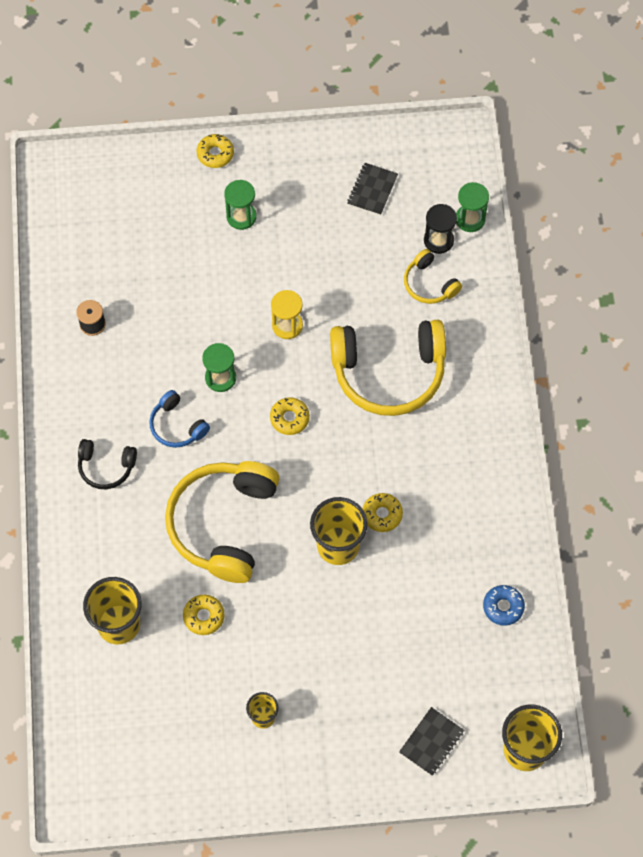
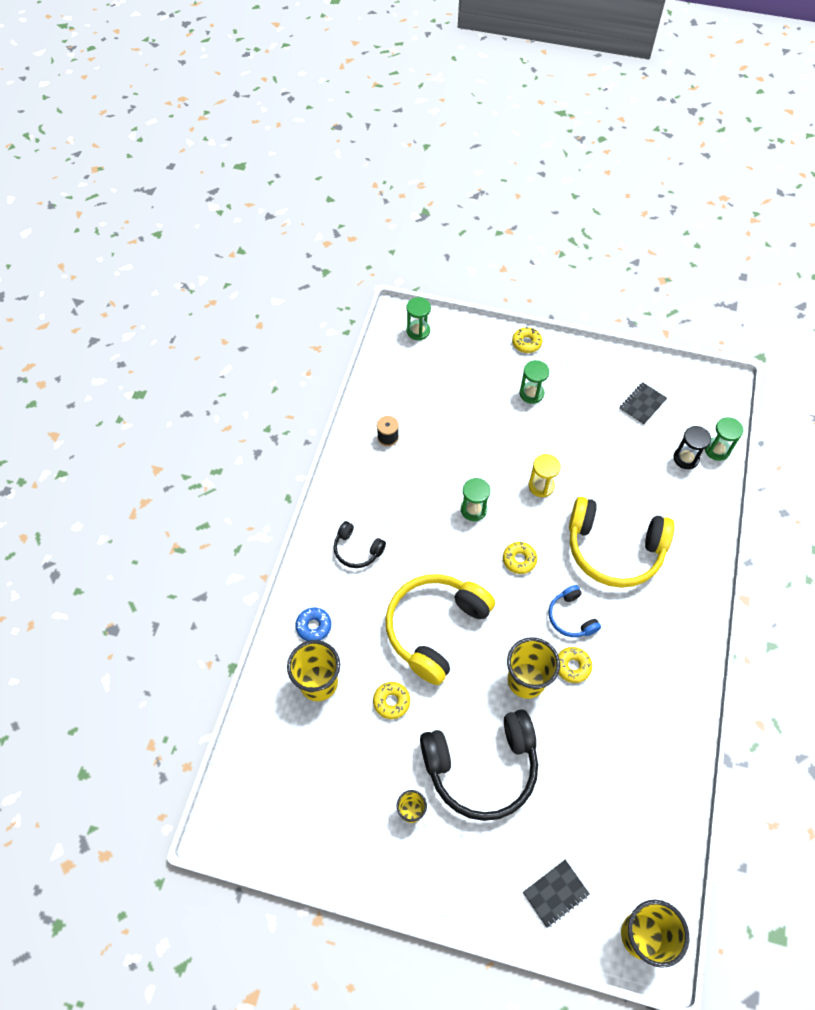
camera: 20 degrees right, 5 degrees down
blue headphones [149,390,210,448] -> blue headphones moved to [548,585,601,637]
yellow headphones [404,249,462,304] -> none
blue donut [483,585,525,626] -> blue donut moved to [296,608,331,641]
none -> green hourglass [406,297,431,340]
none -> black headphones [420,709,538,821]

